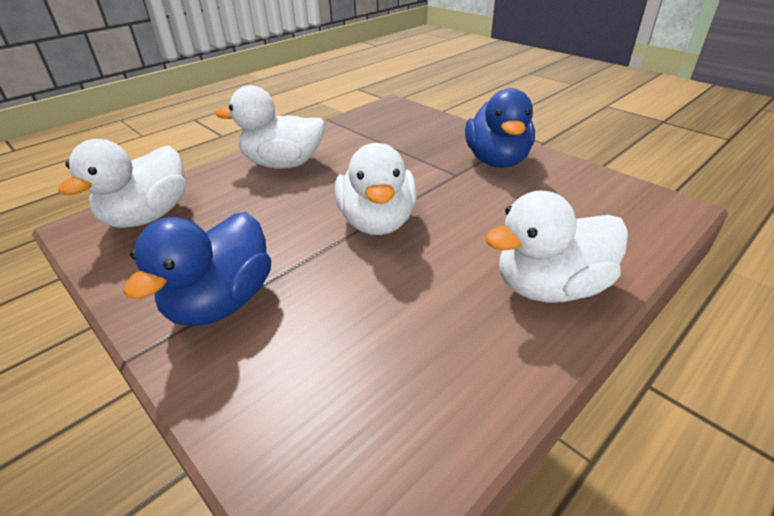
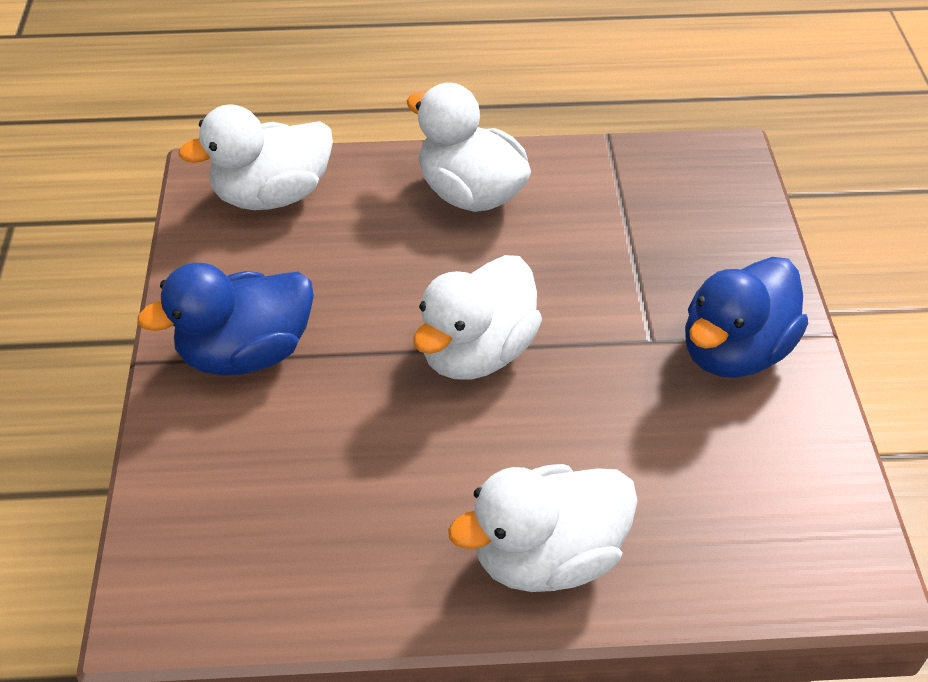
camera: 40 degrees right, 10 degrees up
white duck [485,191,628,302] -> white duck turned 45 degrees counterclockwise [448,464,638,592]

